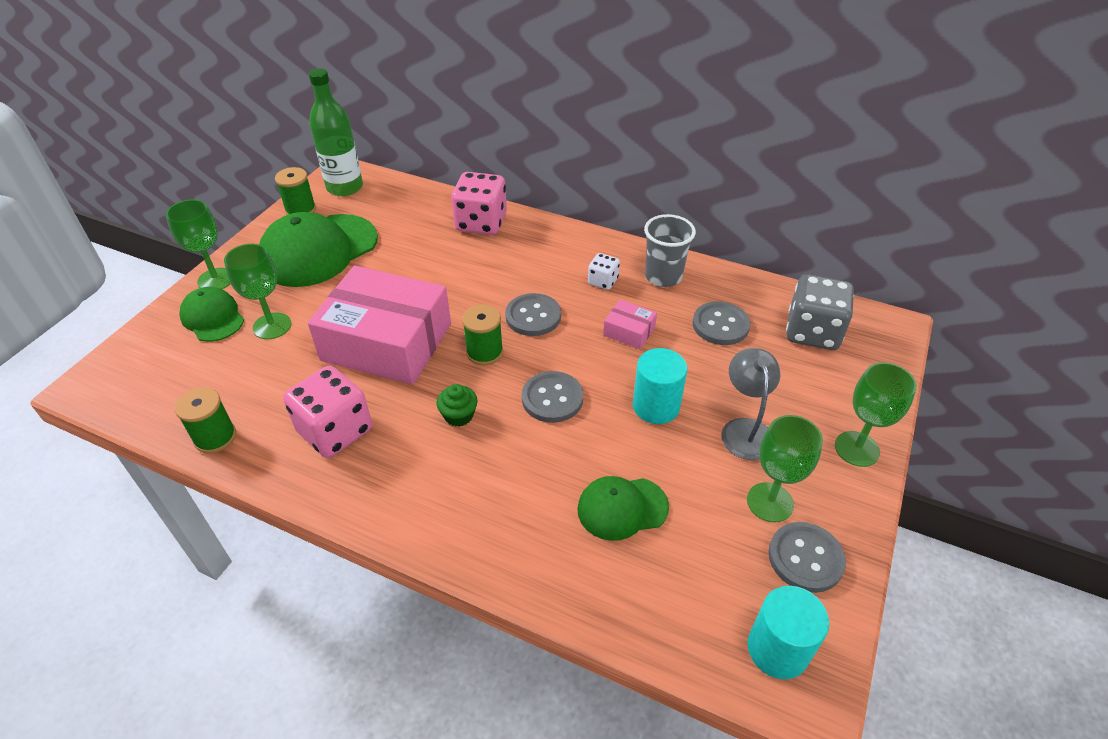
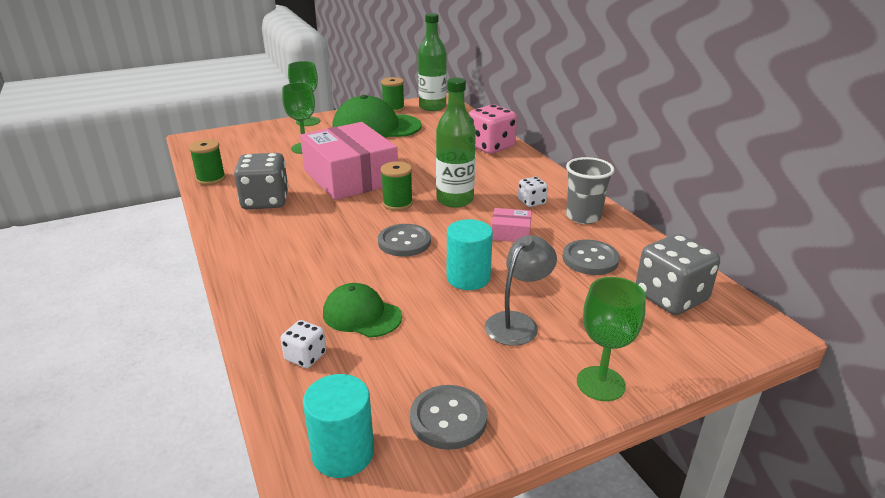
camera: 40 degrees right, 15 degrees down
green cap [179,287,244,342] -> none
pink dice [283,366,372,458] -> grey dice [234,153,288,209]
green cupcake [437,384,477,427] -> none
grey button [505,293,561,336] -> green bottle [436,77,476,208]
pink box [603,299,657,349] -> pink box turned 60 degrees counterclockwise [491,208,532,242]
green goblet [747,415,823,522] -> none
none -> white dice [280,320,326,368]

